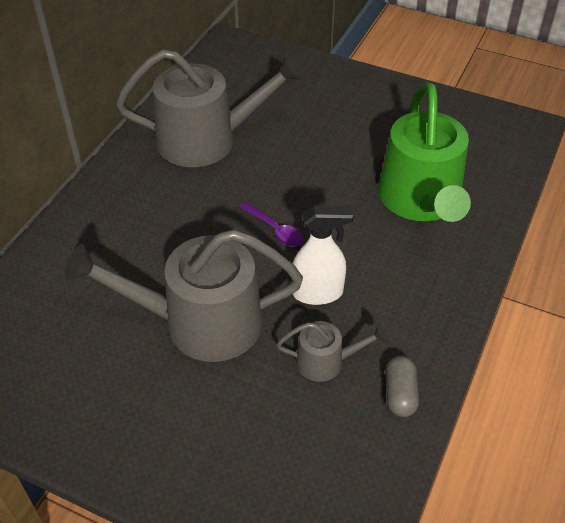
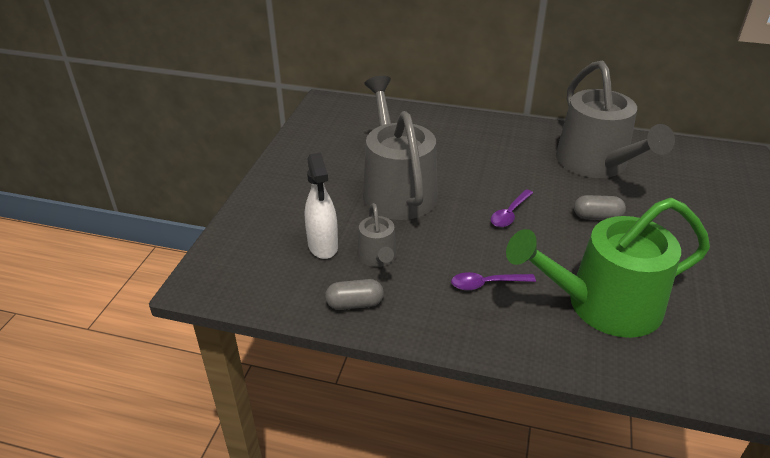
camera: 80 degrees right, 10 degrees down
white spray bottle [293,205,354,305] -> white spray bottle moved to [305,153,338,259]
none -> purple spoon [451,272,536,290]
none -> grey capsule [574,195,626,220]

